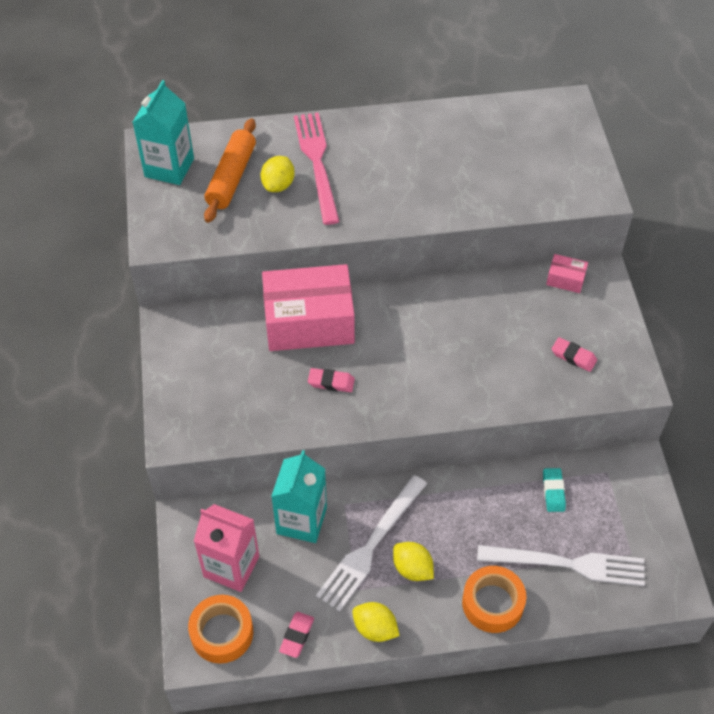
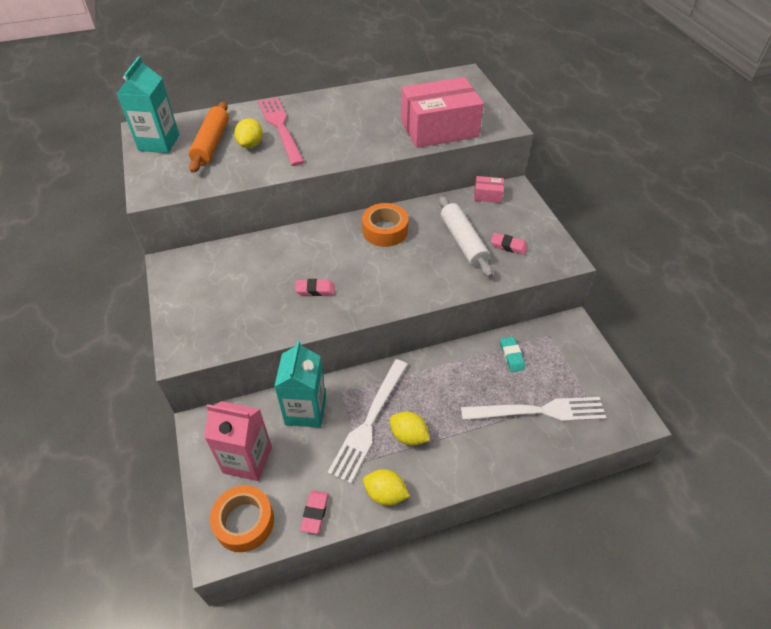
camera: 10 degrees left, 5 degrees down
pink box [262,264,355,351] -> pink box moved to [401,77,484,148]
orange tape [462,566,526,633] -> orange tape moved to [362,203,408,247]
none -> white rolling pin [439,196,493,277]

